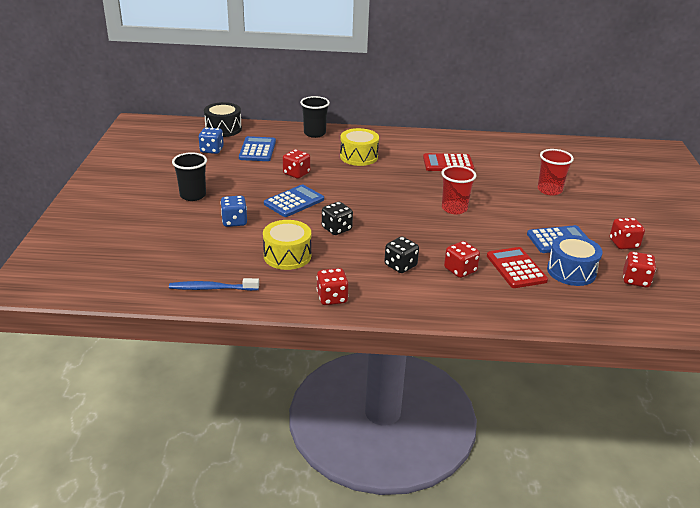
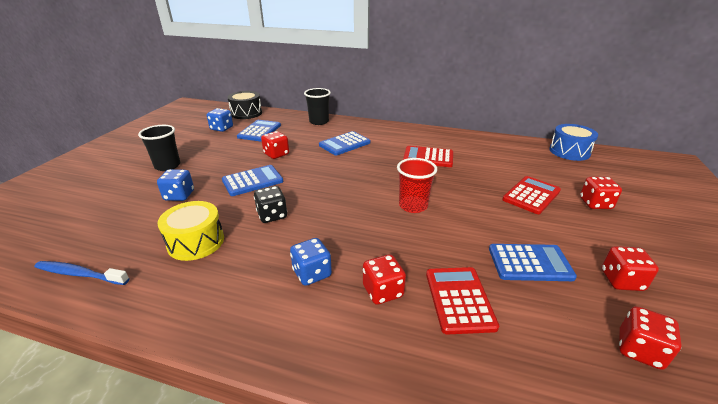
camera: 15 degrees right, 0 degrees up
red dice [316,268,348,305] -> red dice moved to [580,177,622,209]
yellow drum [340,128,379,166] -> blue calculator [319,131,370,155]
black dice [385,236,419,273] -> blue dice [290,238,332,286]
red cup [538,149,574,195] -> red calculator [502,176,561,214]
blue drum [547,235,602,286] -> blue drum moved to [549,124,598,161]

